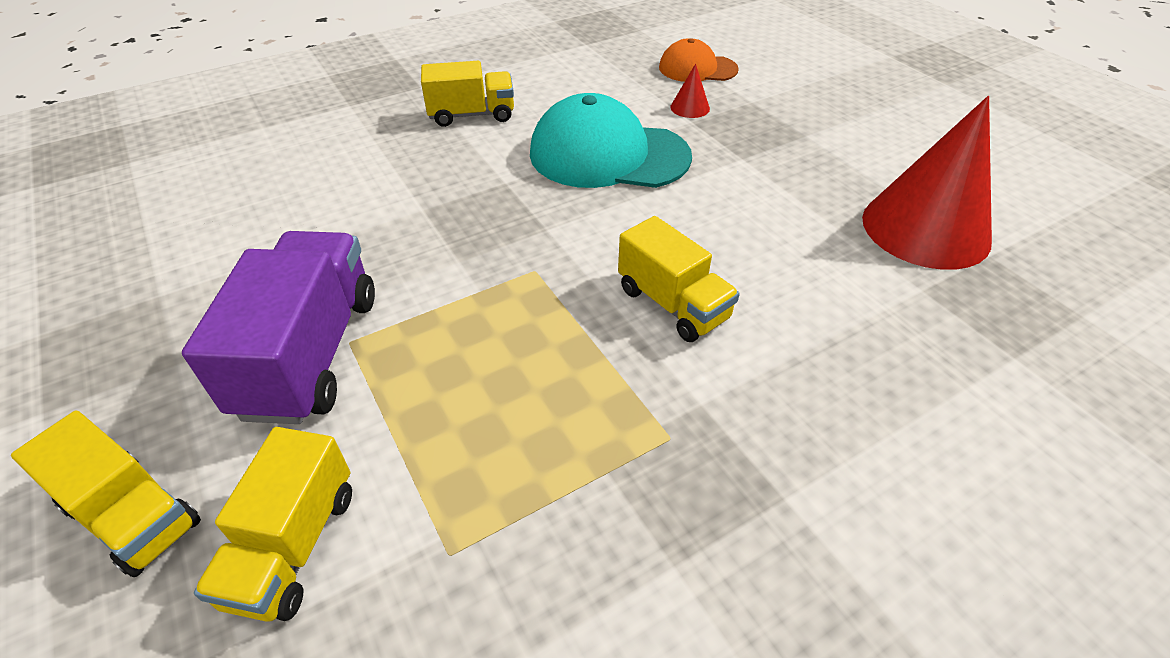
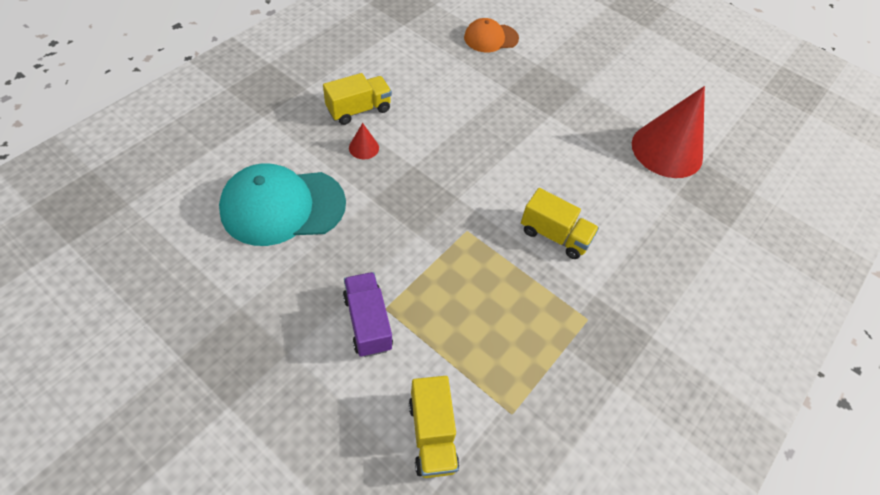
camera: 25 degrees left, 10 degrees up
yellow truck [11,411,201,577] -> none
purple truck [182,231,375,424] -> purple truck [343,272,393,357], size x0.65
turquoise cap [530,93,692,188] -> turquoise cap moved to [219,163,346,246]
red cone [671,64,710,118] -> red cone moved to [349,123,379,159]

